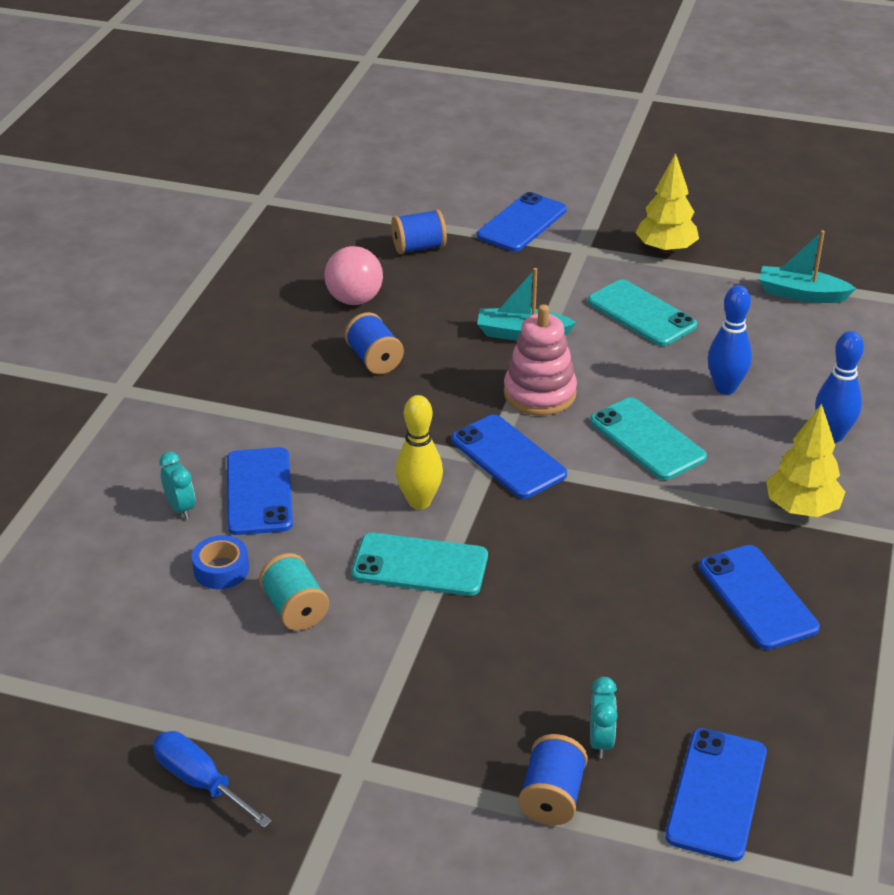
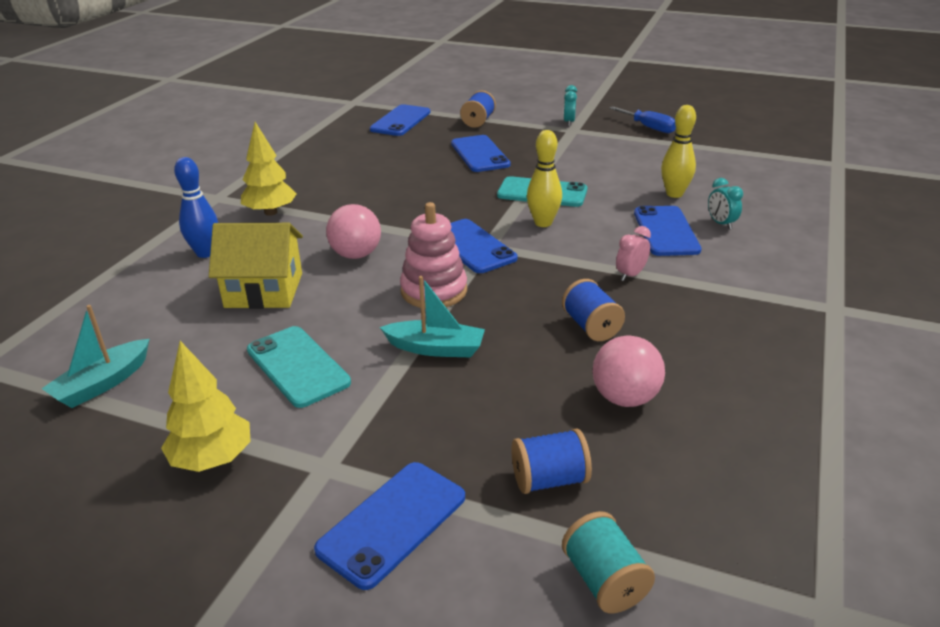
camera: 175 degrees left, 5 degrees down
blue tape [192,535,249,589] -> yellow bowling pin [661,105,696,198]
turquoise spool [259,553,329,631] -> turquoise spool moved to [562,511,655,613]
turquoise phone [590,397,707,480] -> pink ball [326,204,381,259]
turquoise clock [590,677,618,758] -> turquoise clock moved to [563,85,577,126]
blue phone [699,545,820,650] -> blue phone moved to [451,135,511,172]
blue bowling pin [708,285,752,394] -> yellow house [209,223,303,309]
turquoise boat [759,230,856,303] -> turquoise boat turned 105 degrees clockwise [41,305,150,408]
none -> pink clock [616,226,651,281]

